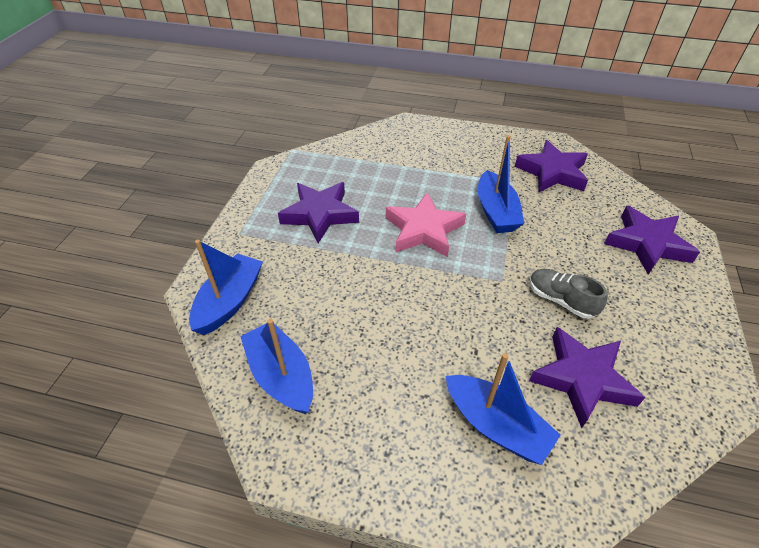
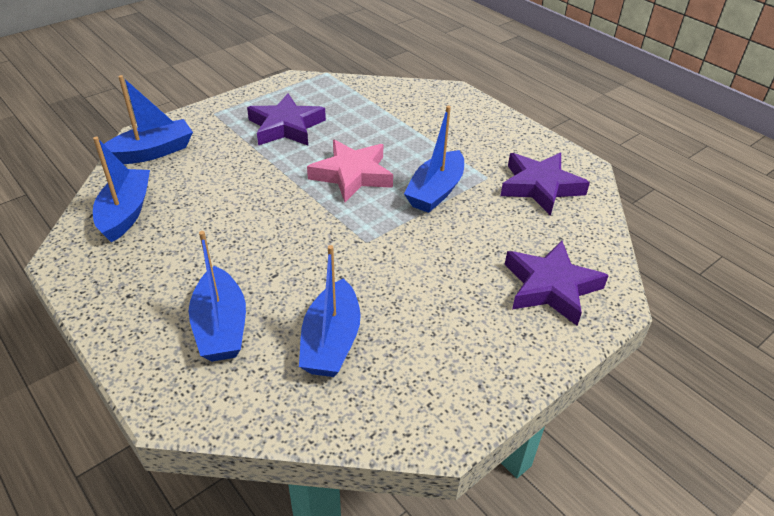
camera: 35 degrees right, 5 degrees down
purple star [529,327,645,428] -> blue boat [299,245,360,377]
grey shoe [530,269,607,319] -> none

